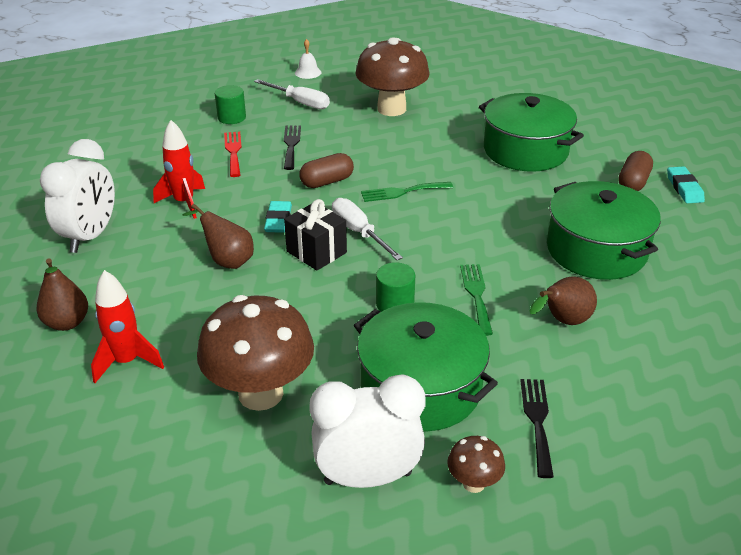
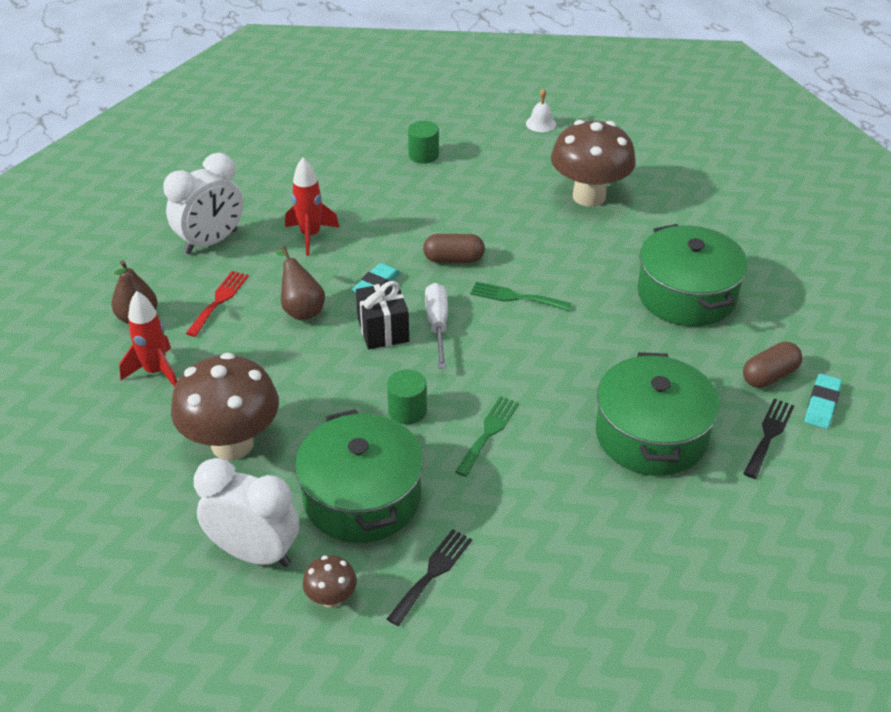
camera: 30 degrees right, 5 degrees up
red fork [224,132,242,177] -> red fork moved to [186,271,249,337]
white screwdriver [254,79,330,109] -> none
black fork [284,125,301,170] -> black fork moved to [743,399,794,479]
brown pear [530,276,597,325] -> none

